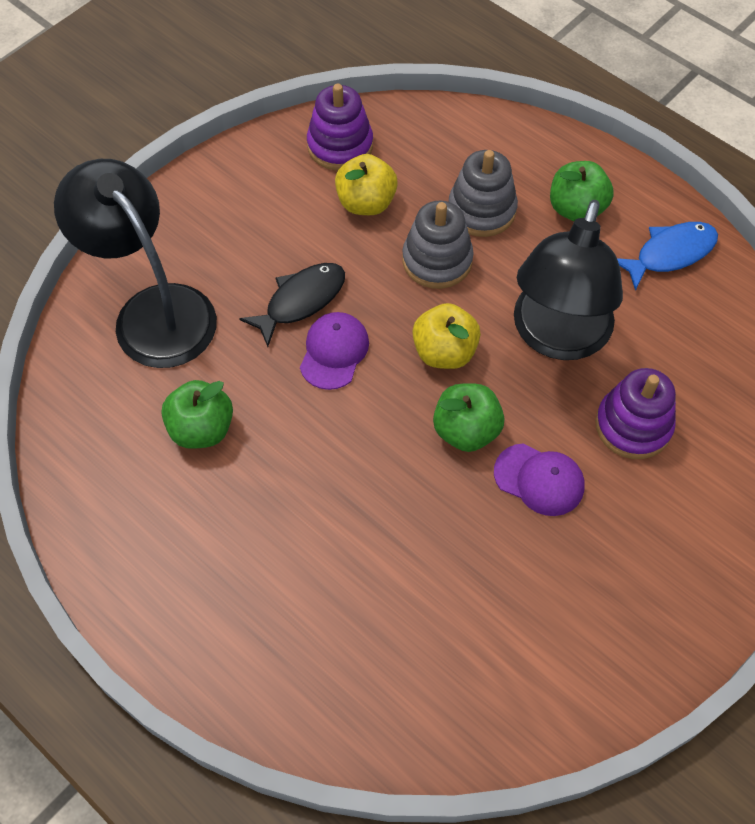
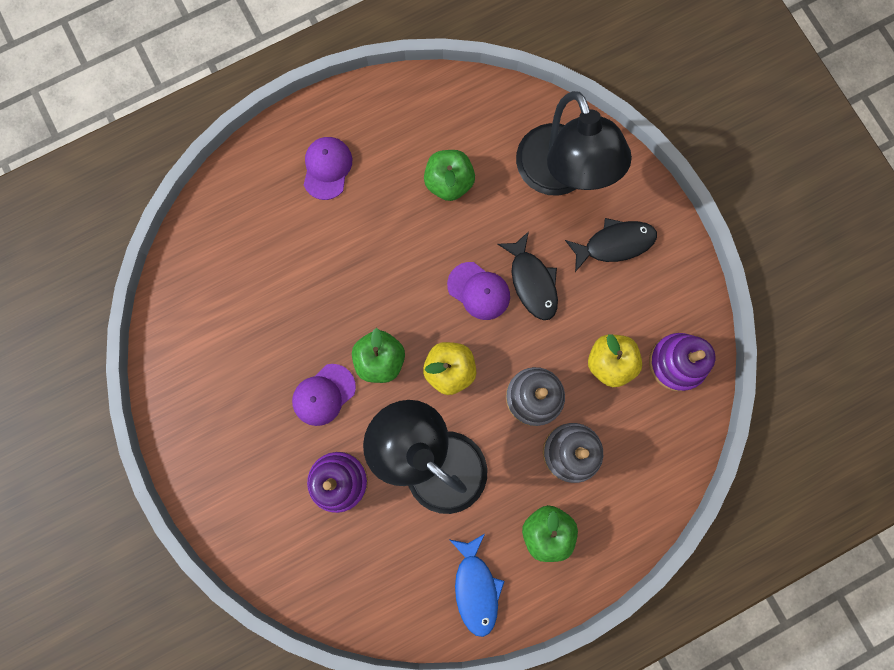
camera: 110 degrees right, 20 degrees up
black lamp [54,159,217,368] -> black lamp turned 90 degrees clockwise [516,91,632,196]
none -> purple cap [304,137,352,200]
none -> black fish [565,218,657,272]

